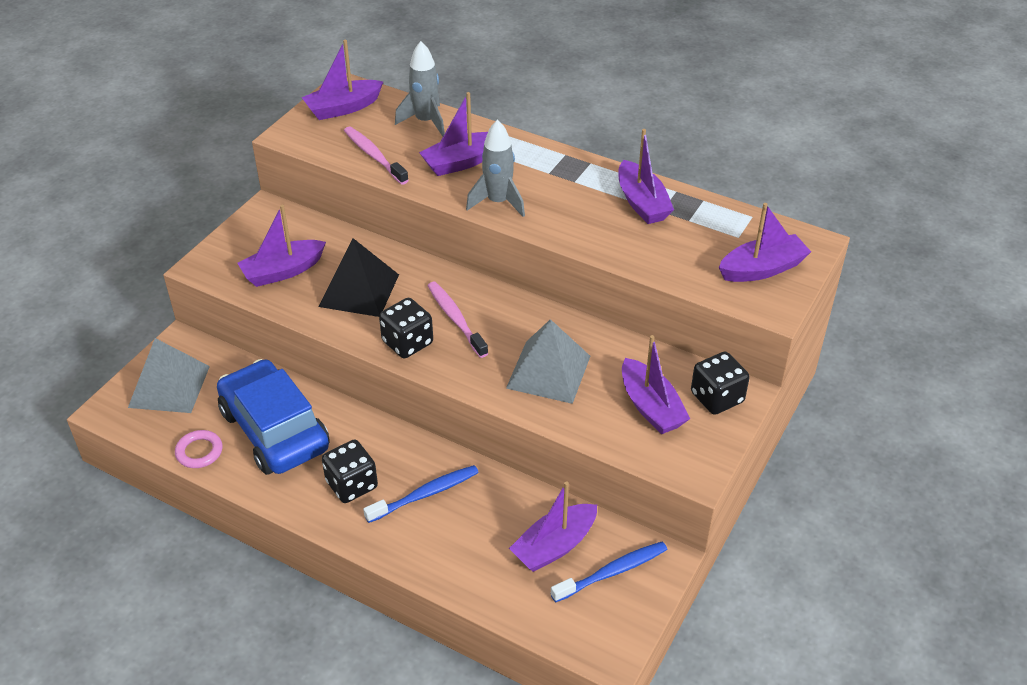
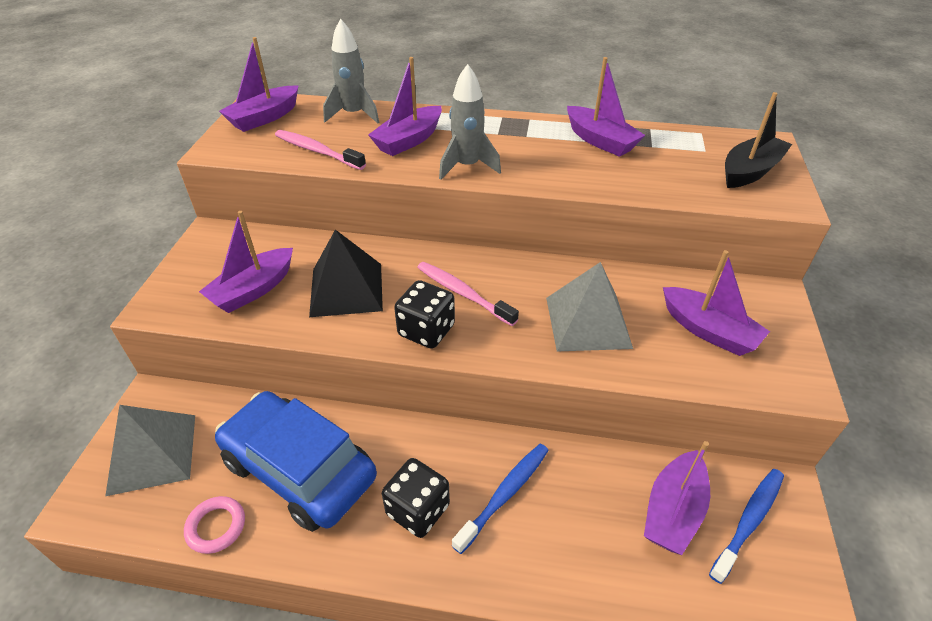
camera: 20 degrees left, 0 degrees up
black dice [691,352,750,415] -> none
purple boat [719,203,811,282] -> black boat [725,92,792,188]

